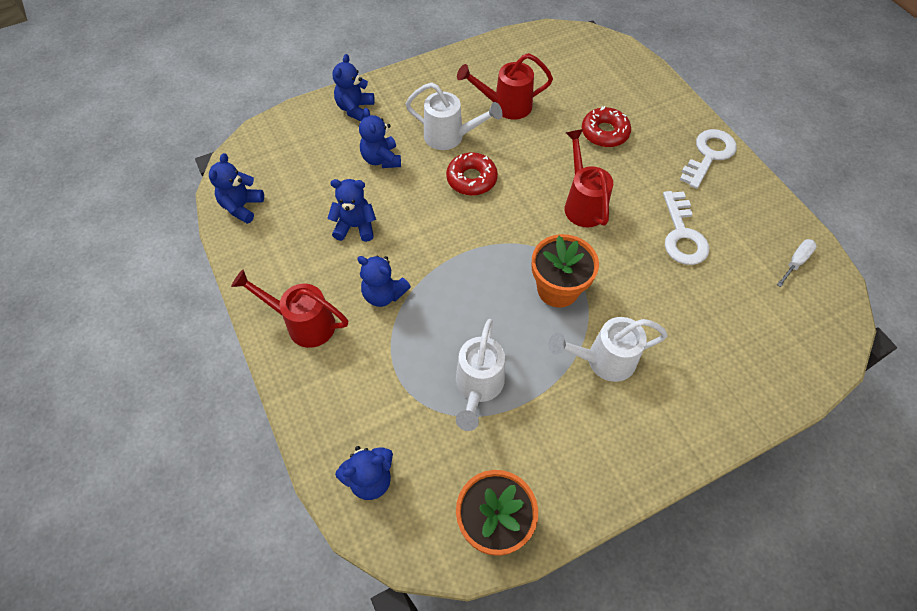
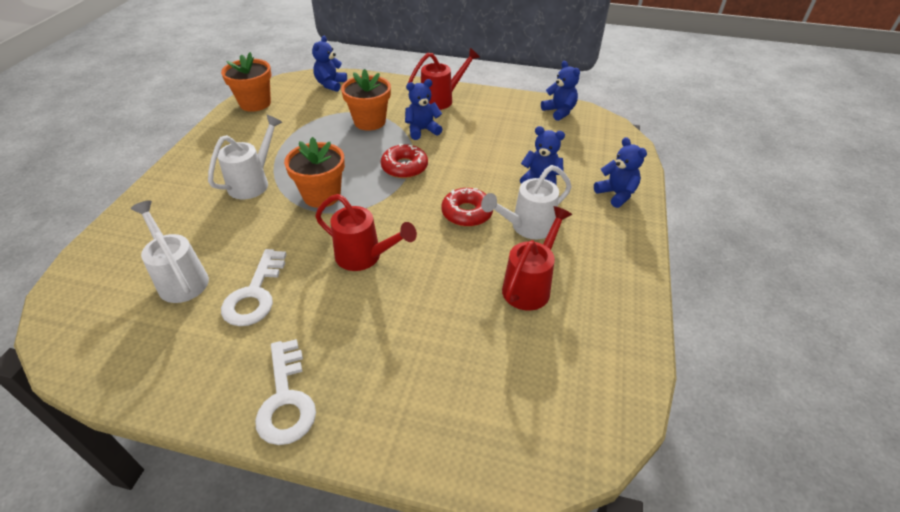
camera: 130 degrees right, 15 degrees down
blue teddy bear [328,179,376,242] -> none
white watering can [456,319,505,431] -> white watering can moved to [131,200,209,303]
red donut [581,106,631,147] -> red donut moved to [381,144,428,178]
white key [663,191,709,265] -> white key turned 120 degrees counterclockwise [221,249,287,326]
white screwdriver [777,239,817,287] -> none
none -> orange flower pot [341,69,391,131]

